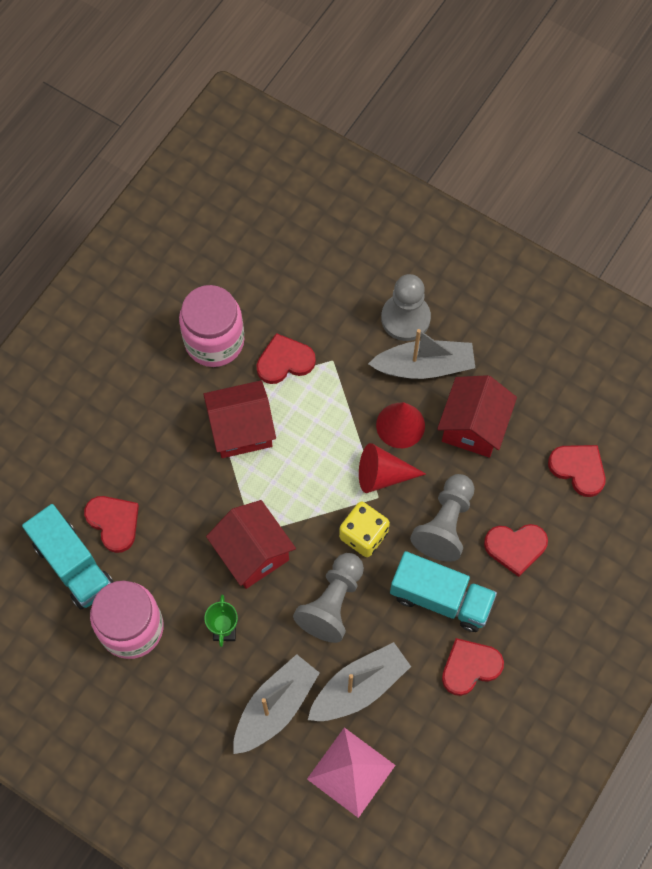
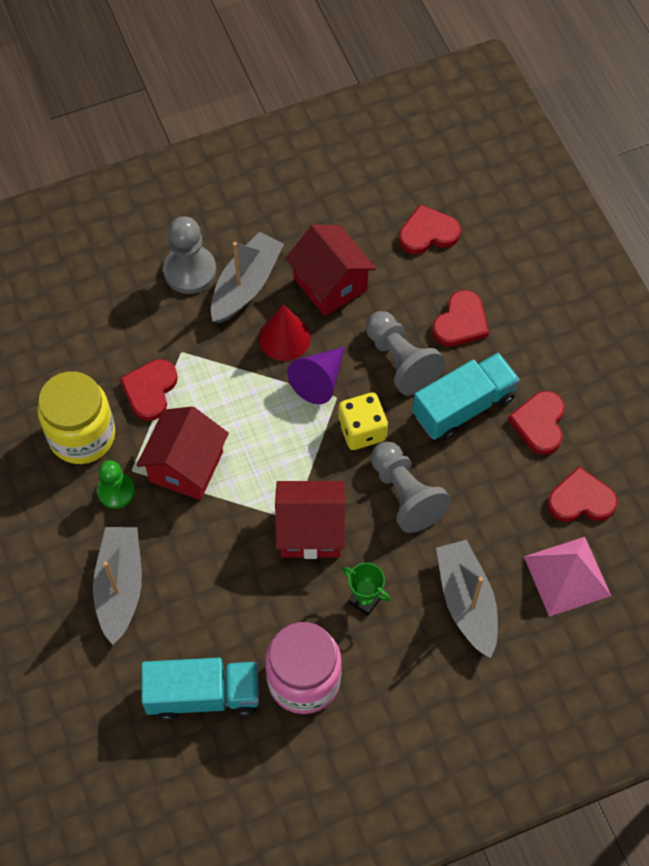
camera: 55 degrees left, 5 degrees down
red heart [84,496,139,553] -> red heart moved to [547,467,617,522]
pink jar [179,285,245,367] -> yellow jar [38,371,115,464]
grey boat [308,642,411,721] -> grey boat moved to [93,527,142,645]
red cone [359,443,426,493] -> purple cone [287,347,345,404]
none -> green pawn [97,460,135,509]

